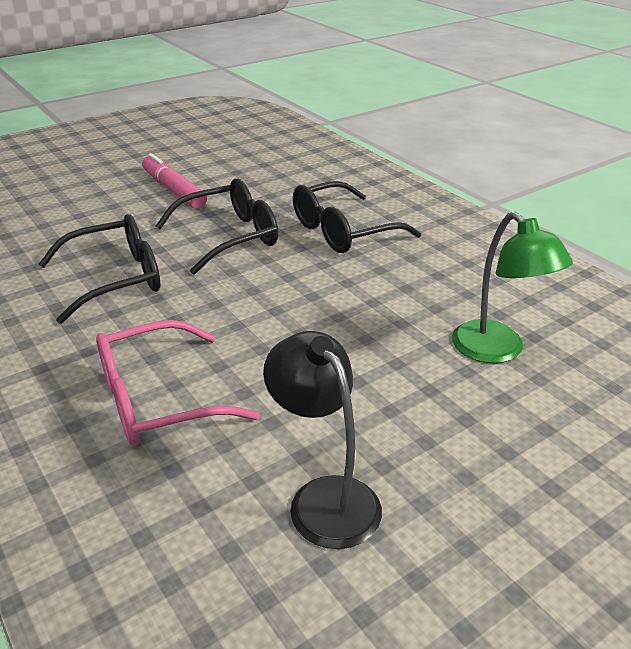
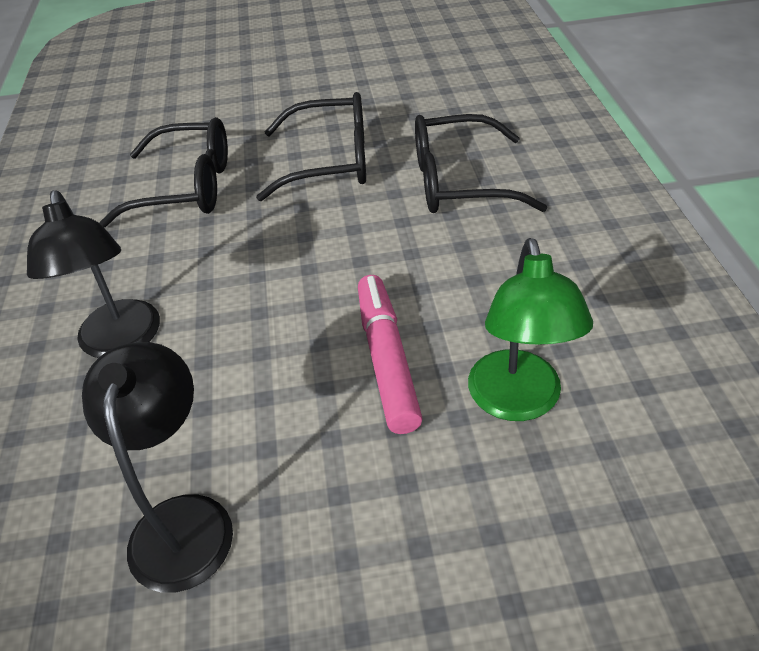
camera: 30 degrees right, 10 degrees up
pink glasses [96,320,260,446] -> black lamp [27,190,160,358]
pink marker [142,153,207,209] -> pink marker moved to [358,275,423,434]

